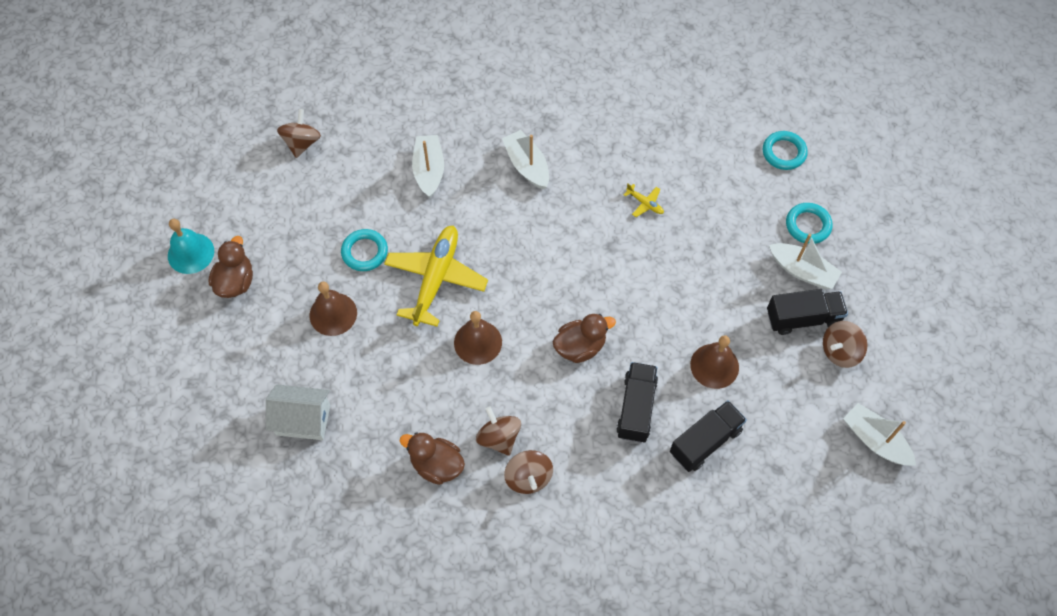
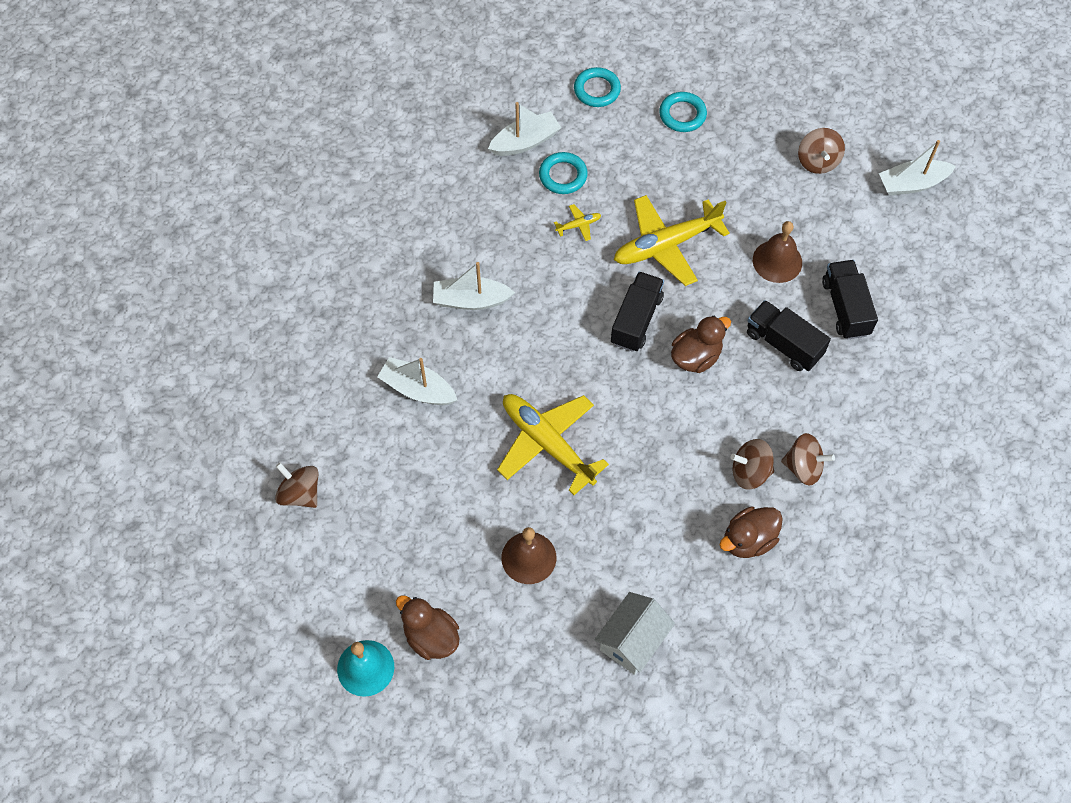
camera: 60 degrees left, 0 degrees up
turquoise ring [341,229,388,271] -> turquoise ring moved to [539,152,588,194]
brown bell [454,311,502,365] -> none
brown duck [553,314,616,363] -> brown duck turned 45 degrees clockwise [671,316,731,373]
black truck [767,289,848,335] -> black truck moved to [611,271,664,352]
white boat [769,234,842,289] -> white boat moved to [488,102,562,156]
none -> yellow plane [614,195,730,286]

